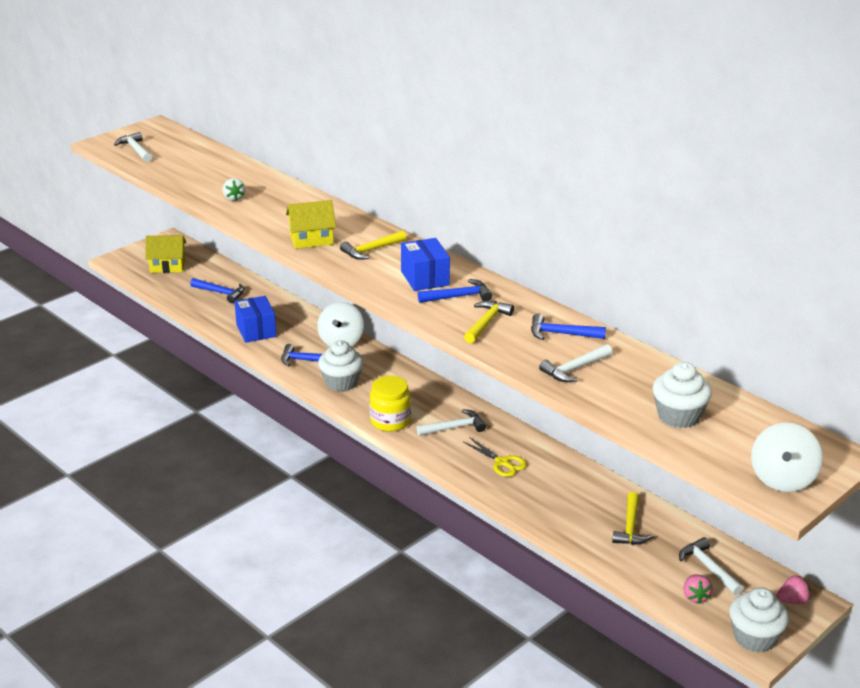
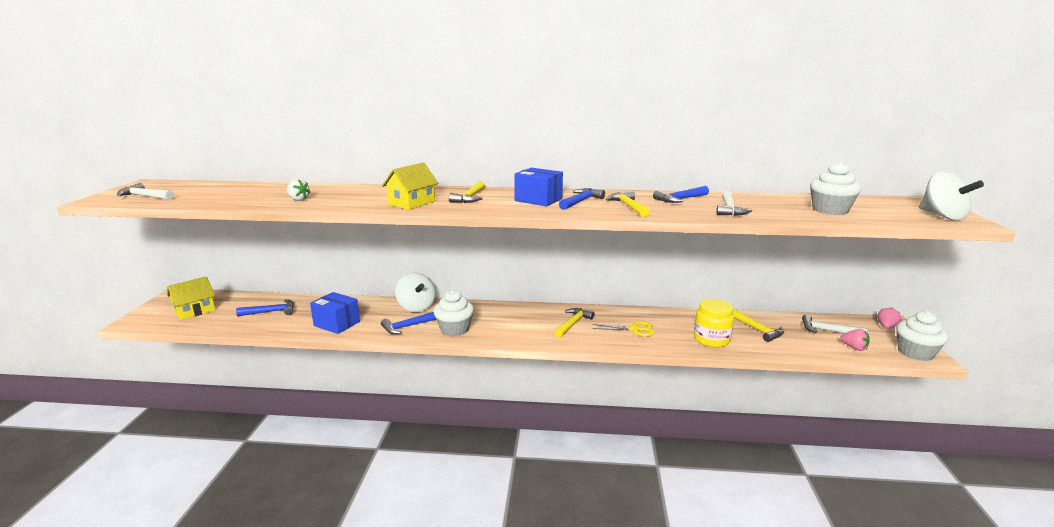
camera: 40 degrees left, 10 degrees down
yellow jar [370,376,411,432] -> yellow jar moved to [694,299,734,348]
white hammer [416,409,486,436] -> yellow hammer [554,308,594,338]

